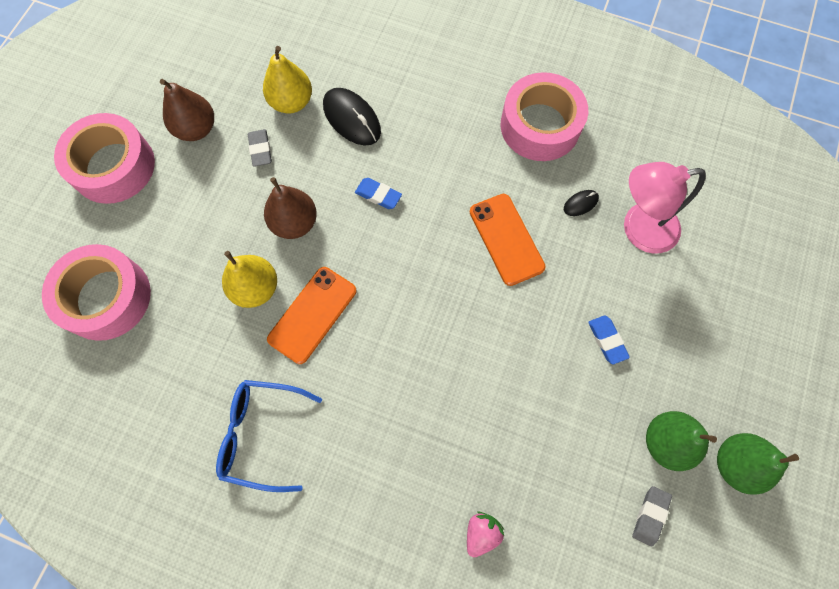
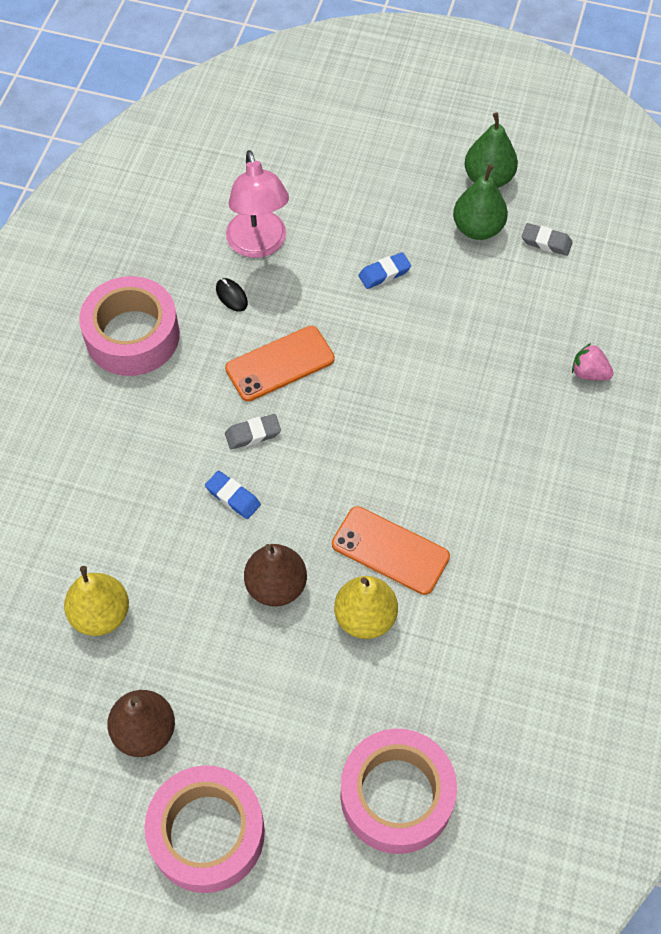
camera: 95 degrees left, 10 degrees down
blue glasses [216,380,322,492] -> none
grey eraser [248,129,272,167] -> grey eraser moved to [225,414,281,450]
black mouse [323,88,381,145] -> none
blue eraser [355,178,402,209] -> blue eraser turned 75 degrees counterclockwise [205,471,261,519]

